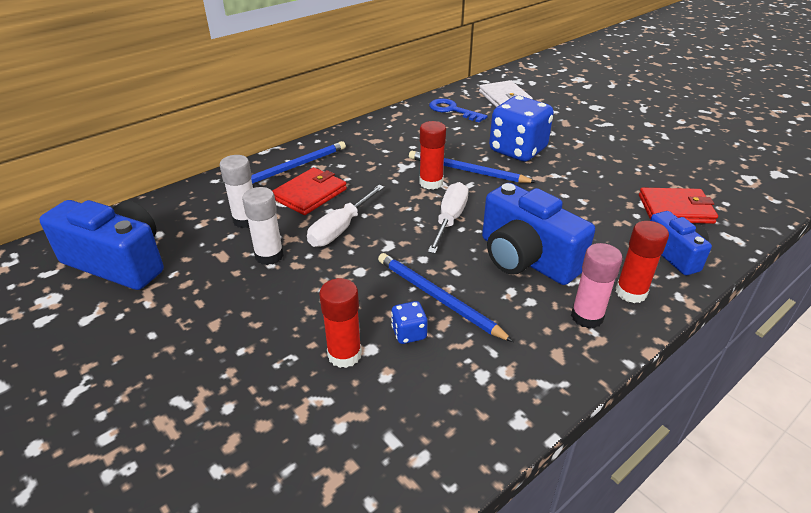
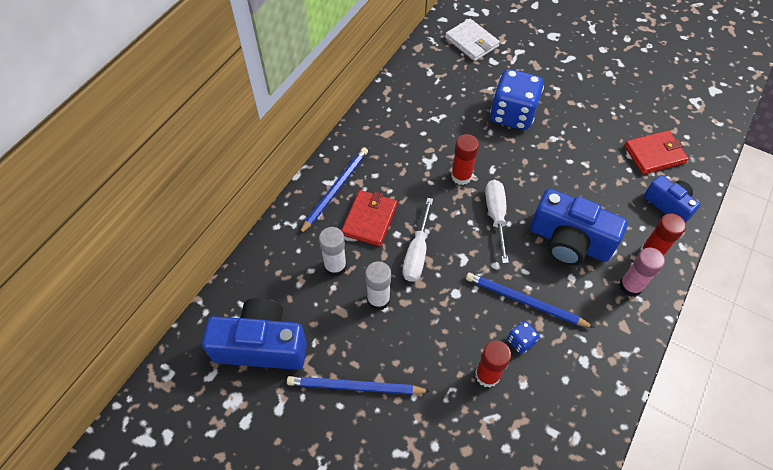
camera: 20 degrees left, 20 degrees up
blue pencil [409,151,536,183] -> blue pencil moved to [287,376,430,395]
blue key [429,98,487,123] -> none

